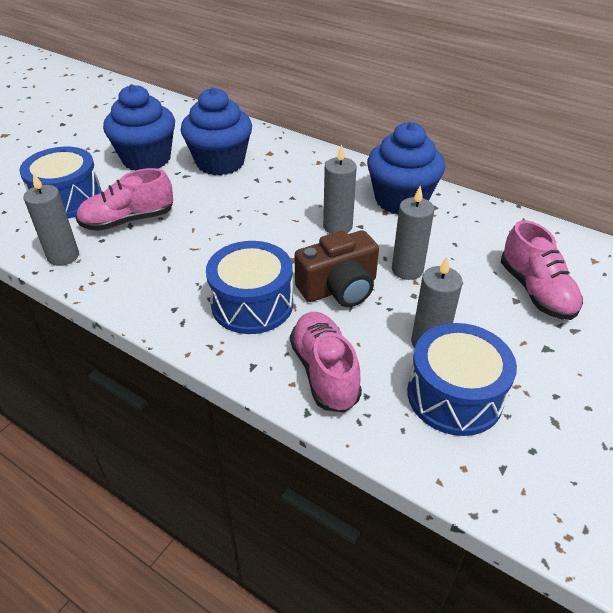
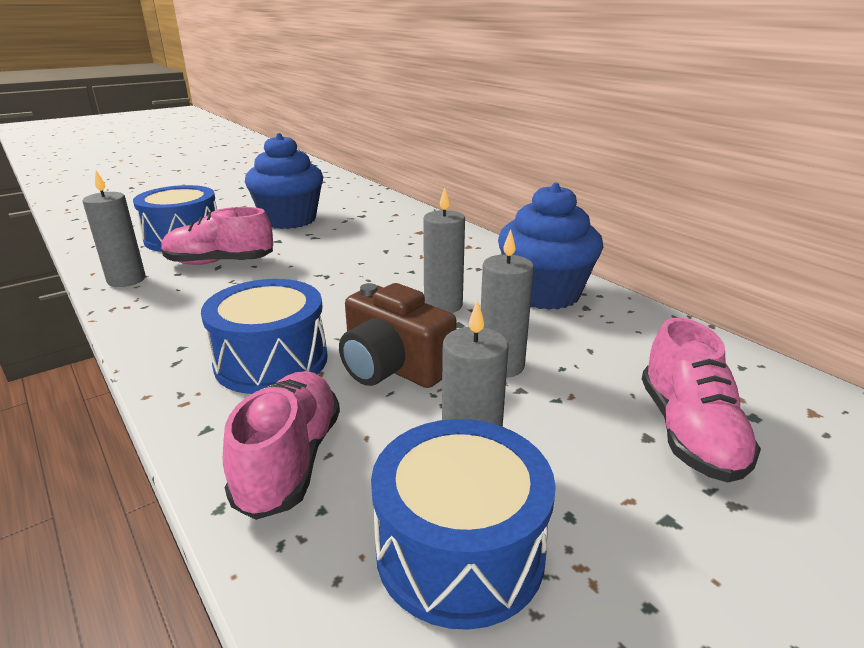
camera: 20 degrees right, 15 degrees down
blue cupcake [181,87,252,176] -> none
brown camera [294,230,379,307] -> brown camera turned 45 degrees clockwise [339,283,457,388]

